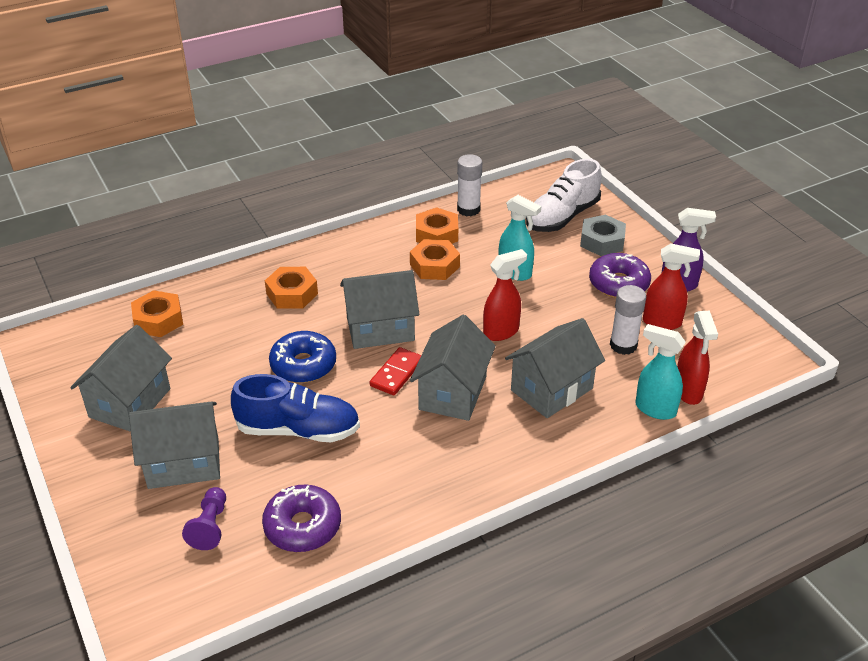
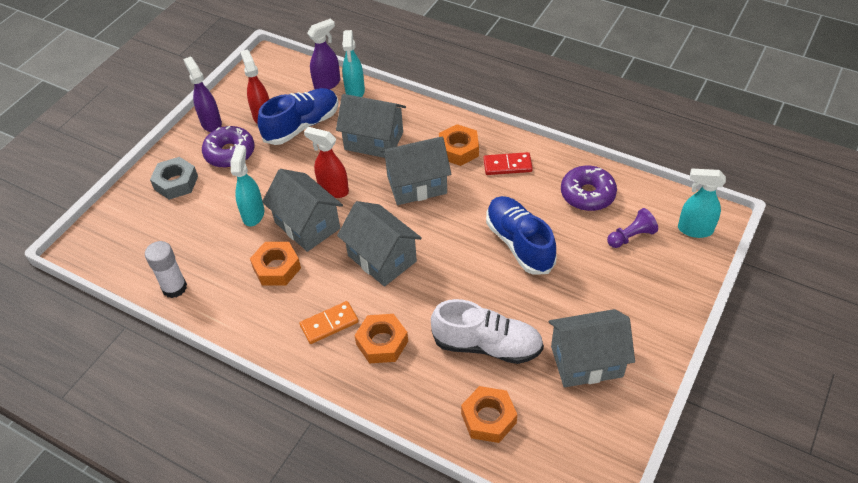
camera: 120 degrees left, 10 degrees up
grey house [129,402,220,489] -> grey house moved to [262,169,343,252]
blue donut [269,331,336,383] -> none
red domino [370,347,421,395] -> red domino moved to [483,152,533,175]
orange nut [416,207,458,244] -> orange nut moved to [439,124,479,166]
white shoe [526,159,602,232] -> white shoe moved to [431,299,544,364]
white glue stick [610,285,646,355] -> blue shoe [258,88,339,145]
red spray bottle [677,310,718,405] -> purple spray bottle [307,19,340,90]
none -> orange domino [300,301,359,344]
none -> turquoise spray bottle [678,168,726,238]

